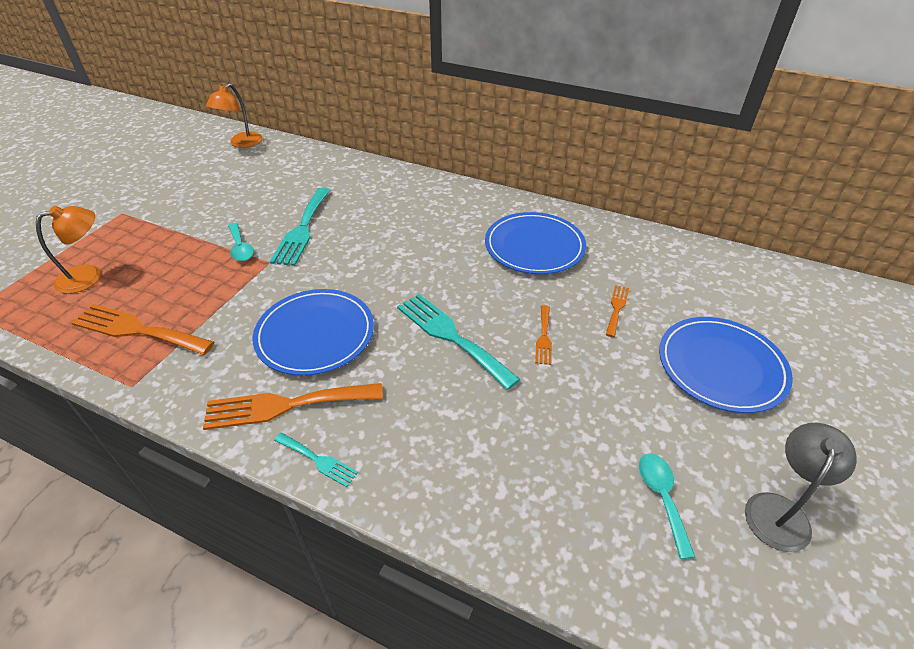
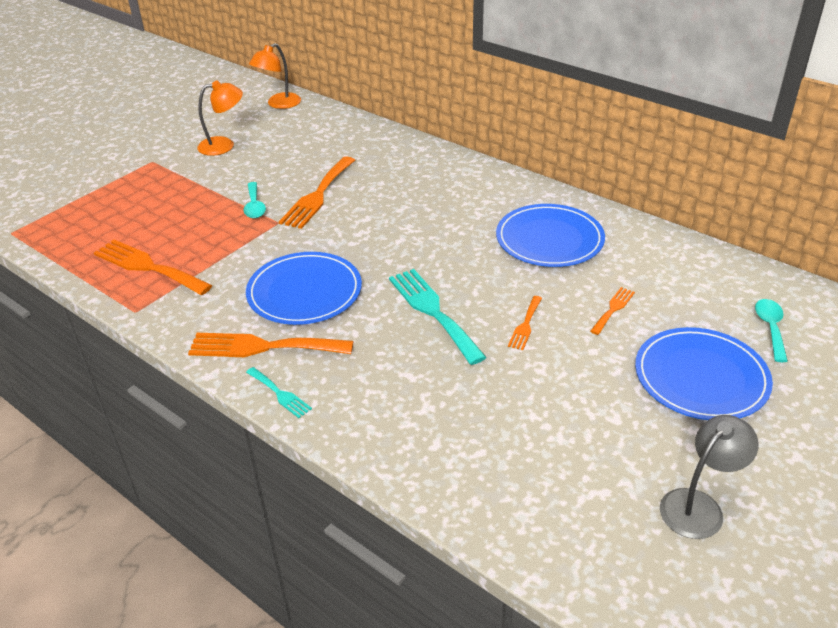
camera: 15 degrees right, 5 degrees down
orange lamp [36,206,101,294] -> orange lamp moved to [197,80,243,156]
turquoise fork [270,187,330,266] -> orange fork [279,156,355,229]
turquoise spoon [639,453,695,559] -> turquoise spoon moved to [755,299,788,362]

